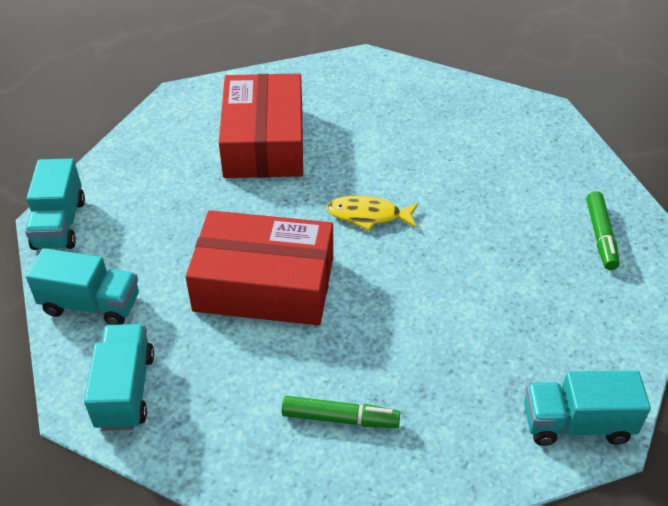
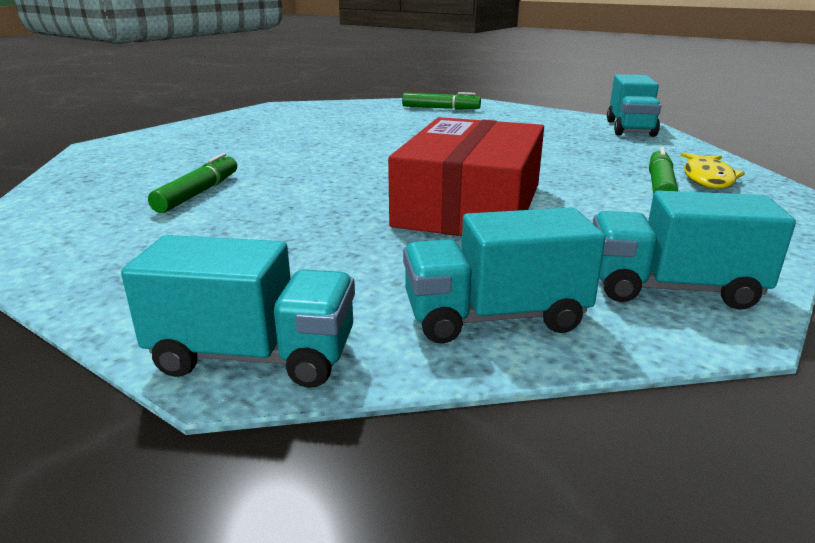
camera: 80 degrees left, 20 degrees down
turquoise truck [26,248,139,325] -> turquoise truck turned 120 degrees counterclockwise [403,207,606,344]
red box [219,74,303,178] -> green marker [148,153,237,213]
yellow fish [326,196,418,231] -> yellow fish moved to [681,153,745,189]

